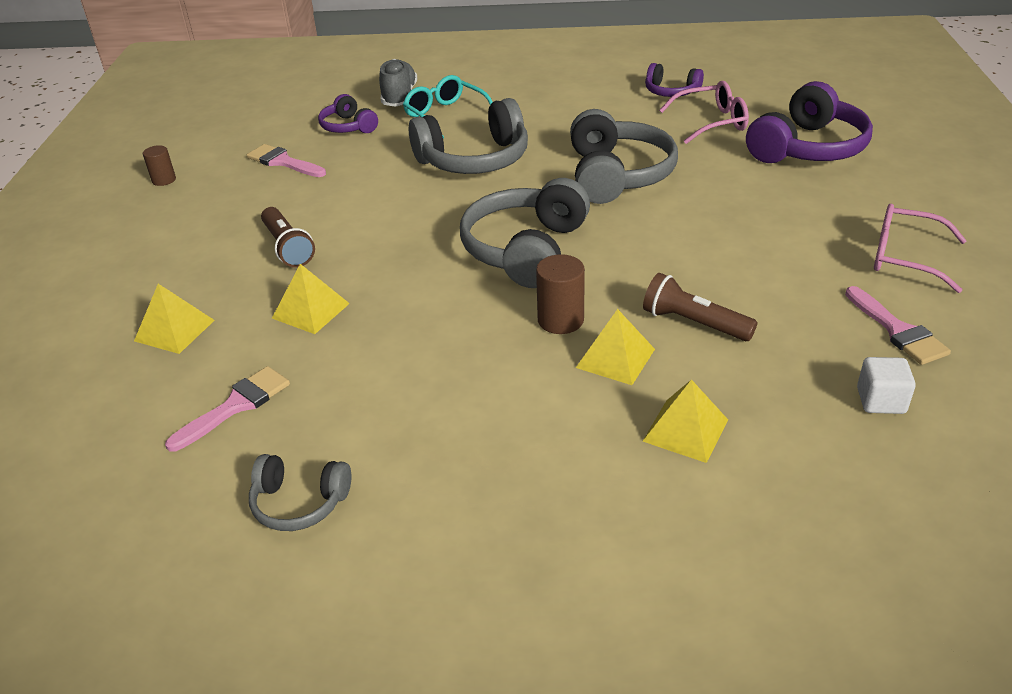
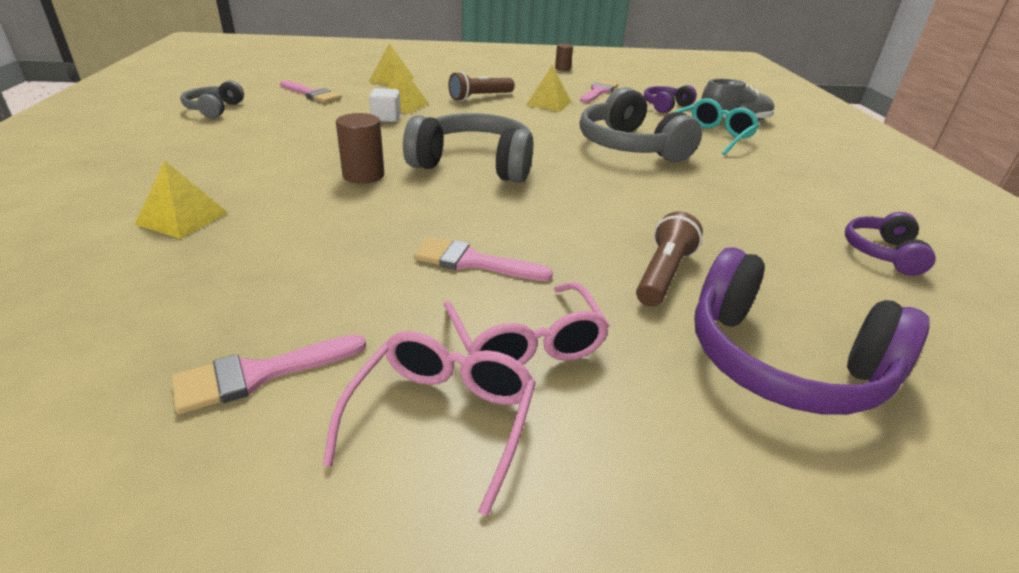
camera: 80 degrees right, 5 degrees down
grey headphones [570,109,678,204] -> none
yellow pyramid [576,309,655,385] -> yellow pyramid moved to [526,65,571,112]
brown flashlight [643,273,757,341] -> brown flashlight moved to [636,212,703,307]
pink glasses [659,81,749,144] -> pink glasses moved to [444,282,610,365]
white cube [857,357,916,414] -> white cube moved to [369,88,401,122]
none -> pink brush [414,237,553,281]

